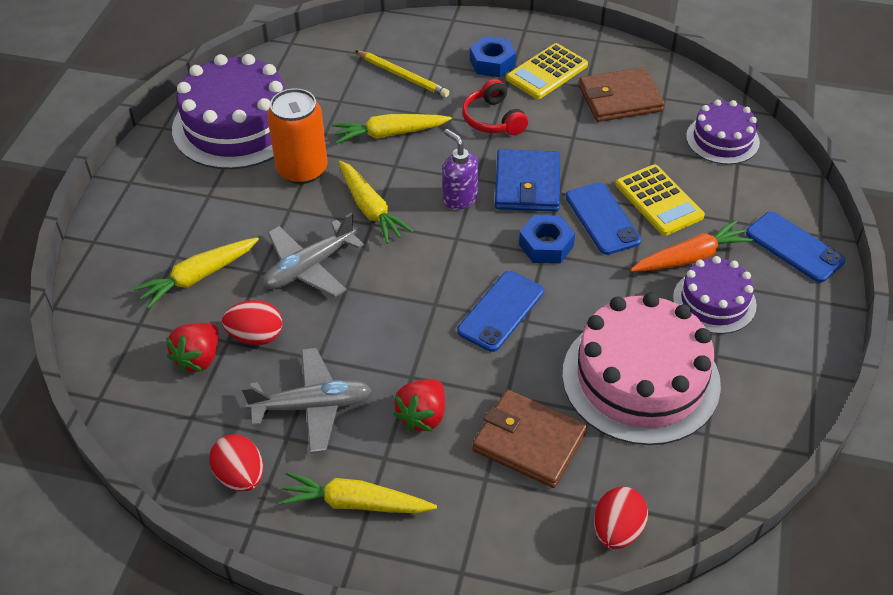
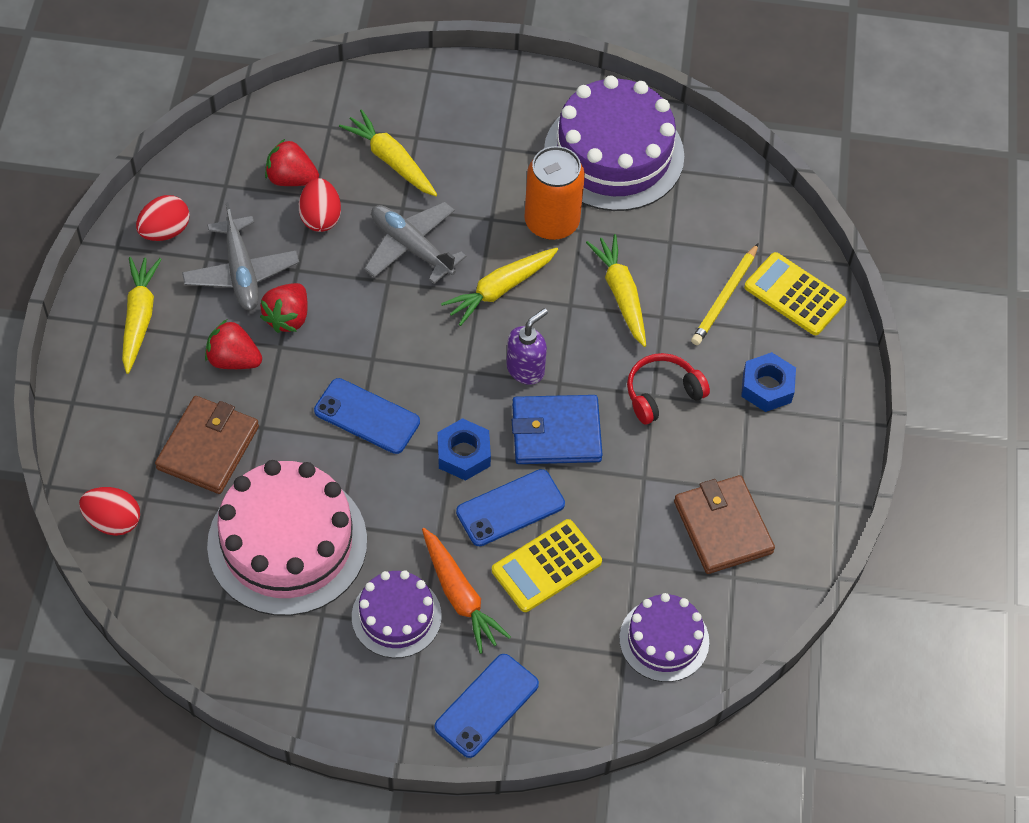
camera: 80 degrees right, 10 degrees up
yellow calculator [506,43,588,99] -> yellow calculator moved to [744,252,846,335]
none -> red strawberry [260,283,308,333]

